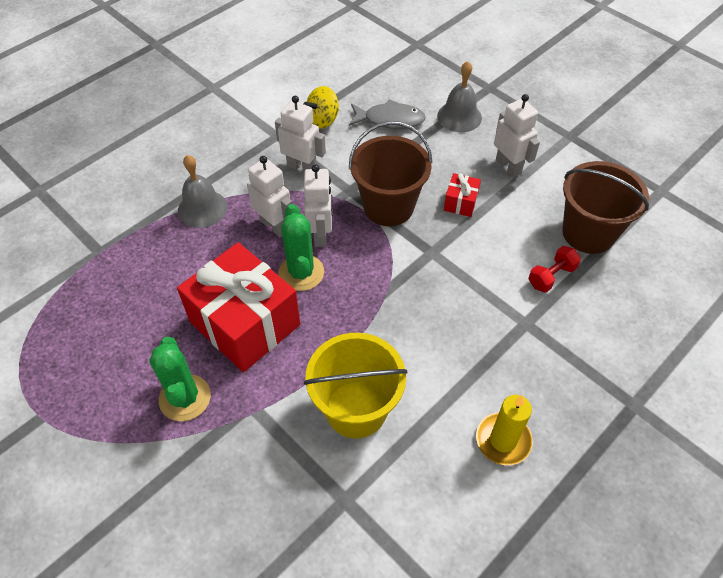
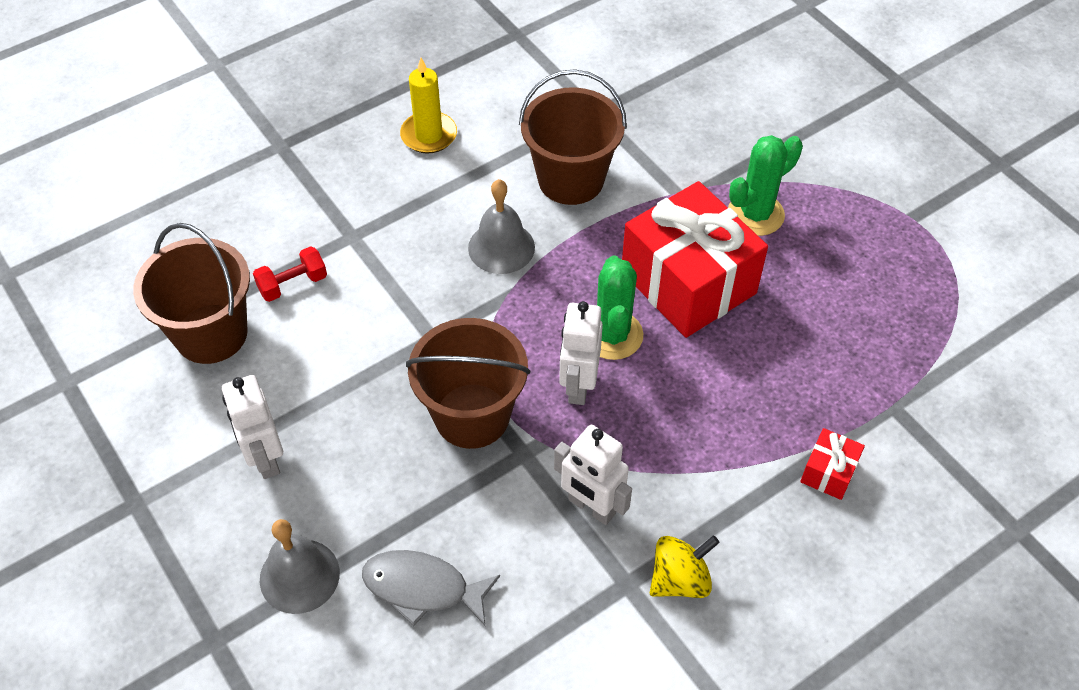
camera: 170 degrees left, 0 degrees up
green cactus [149,337,211,421] -> green cactus turned 60 degrees clockwise [728,135,803,236]
grey bell [178,155,227,228] -> grey bell moved to [468,179,535,274]
white robot [247,156,292,237] -> none
yellow spinning top [303,86,339,129] -> yellow spinning top moved to [650,535,719,598]
yellow bucket [304,333,408,438] -> brown bucket [519,69,627,205]
red gift [444,173,481,217] -> red gift moved to [800,428,865,500]

